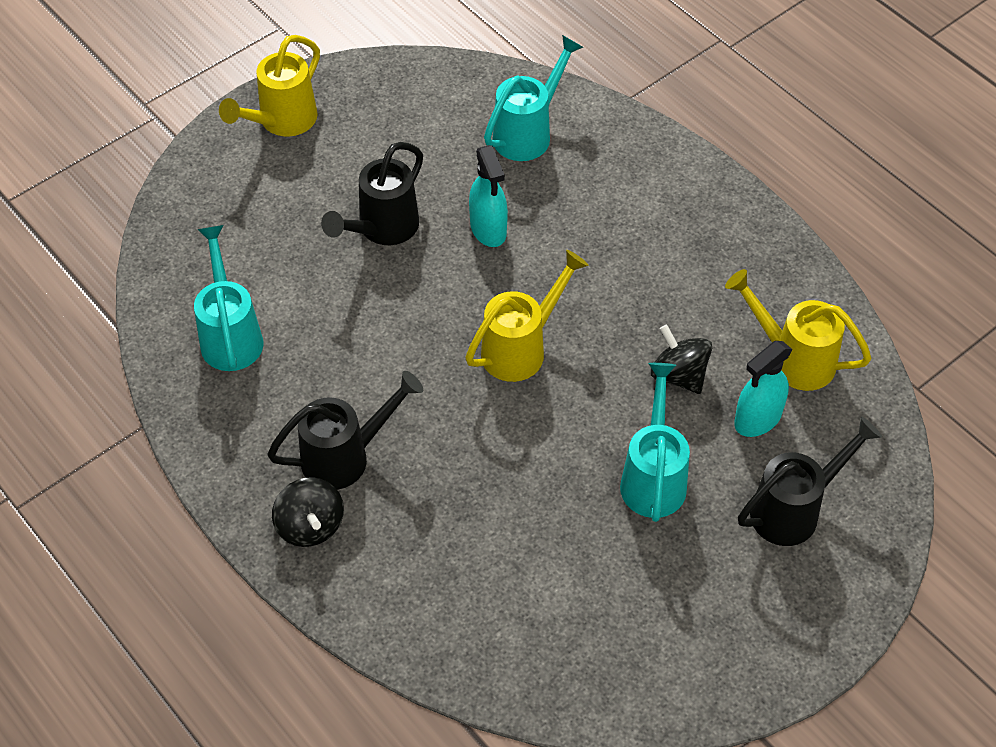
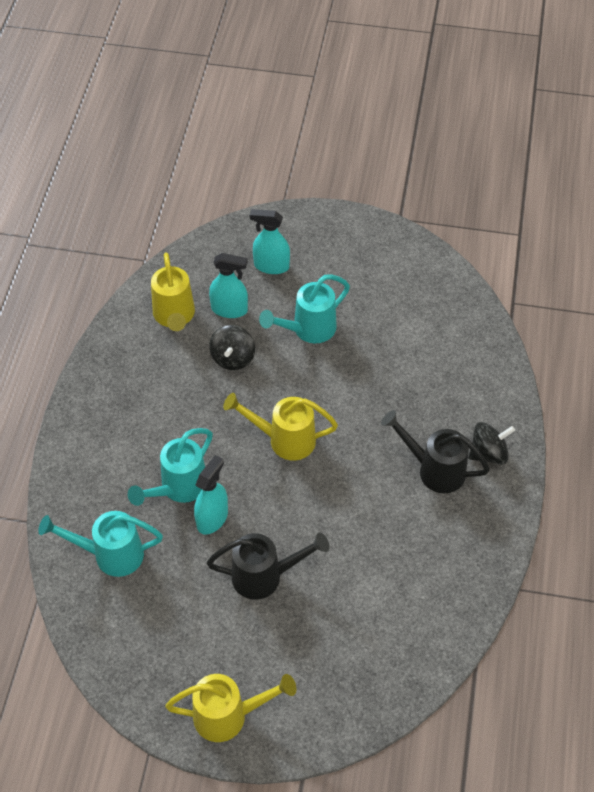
camera: 130 degrees left, 0 degrees up
turquoise watering can [194,225,263,371] -> turquoise watering can moved to [128,428,213,506]
black spinning top [272,477,344,547] -> black spinning top turned 45 degrees clockwise [468,422,515,464]
black watering can [738,417,882,546] -> turquoise spray bottle [250,209,290,274]

